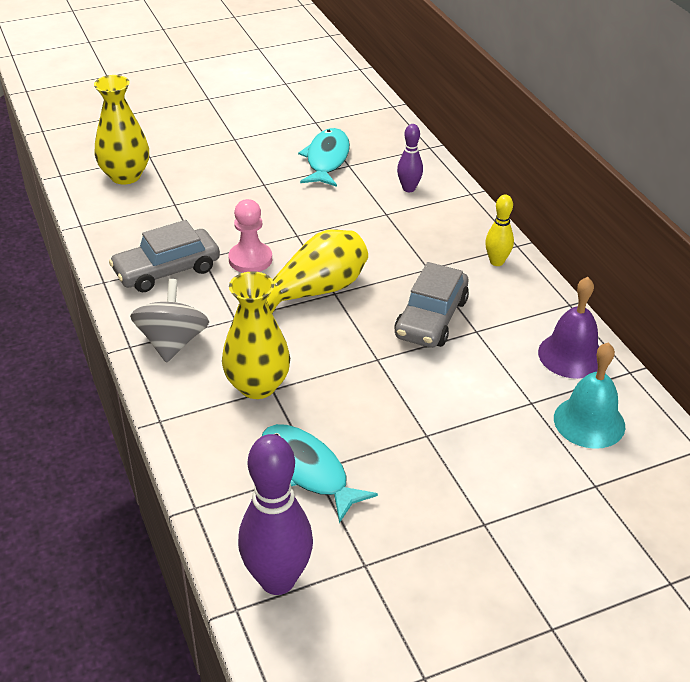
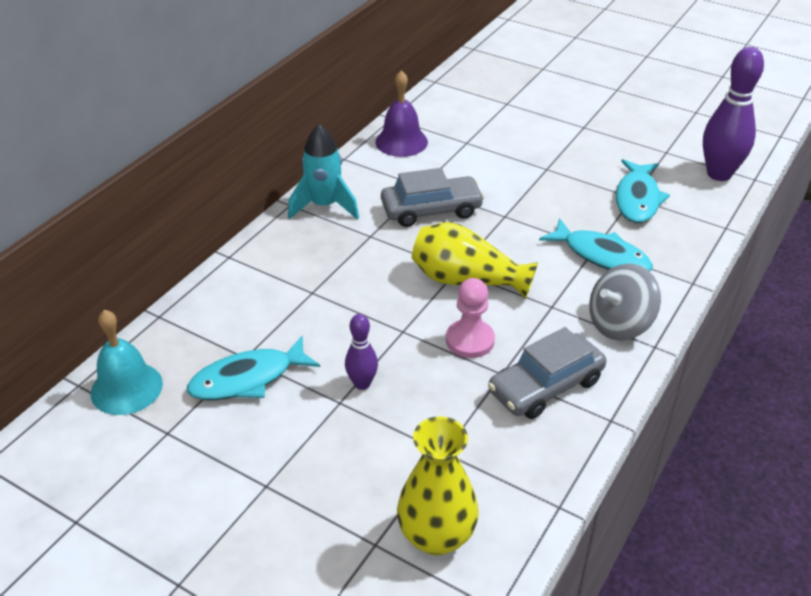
camera: 125 degrees left, 0 degrees up
grey car [109,220,220,292] -> grey car turned 120 degrees clockwise [488,327,606,419]
yellow vase [222,271,290,399] -> turquoise fish [539,218,653,271]
purple bowling pin [397,124,423,192] -> purple bowling pin moved to [345,314,378,390]
yellow bowling pin [485,195,514,266] -> turquoise rocket [288,124,359,219]
turquoise bell [554,343,625,449] -> turquoise bell moved to [91,310,163,415]

